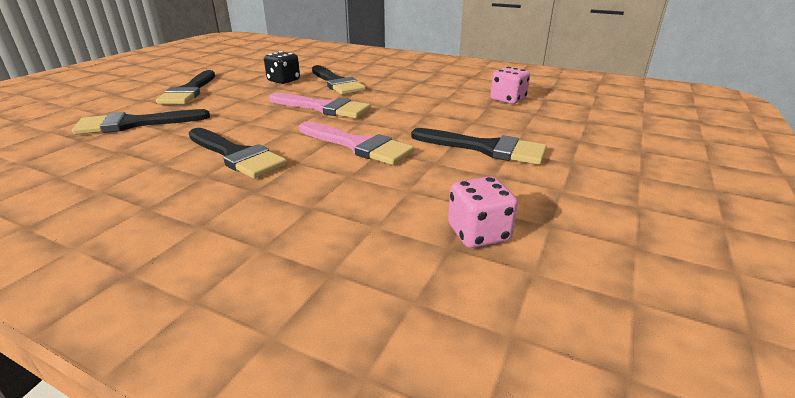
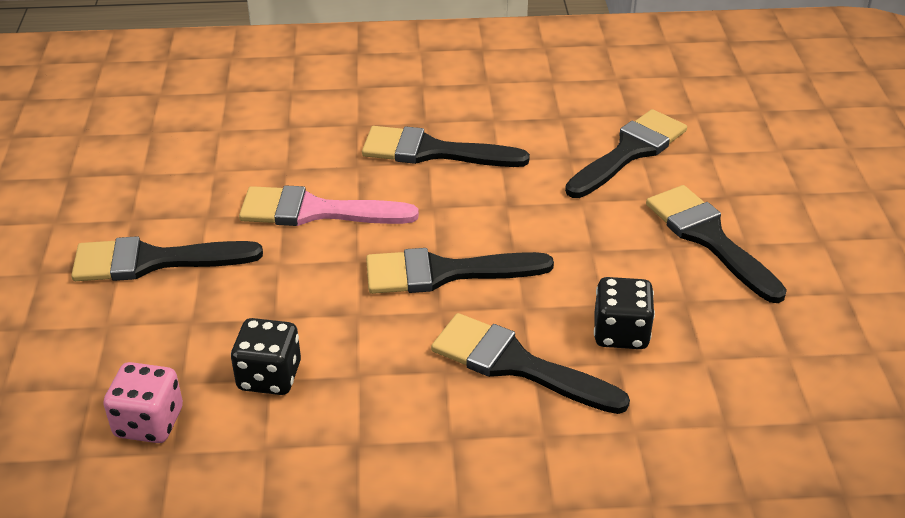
camera: 150 degrees right, 10 degrees up
pink brush [269,93,371,118] -> black brush [366,248,554,294]
pink dice [448,176,518,248] -> none
none -> black dice [231,318,301,395]

